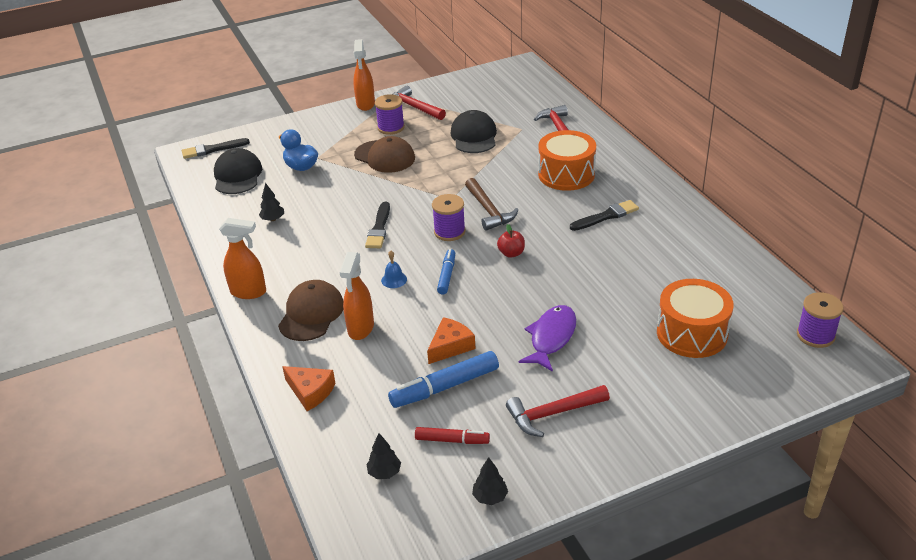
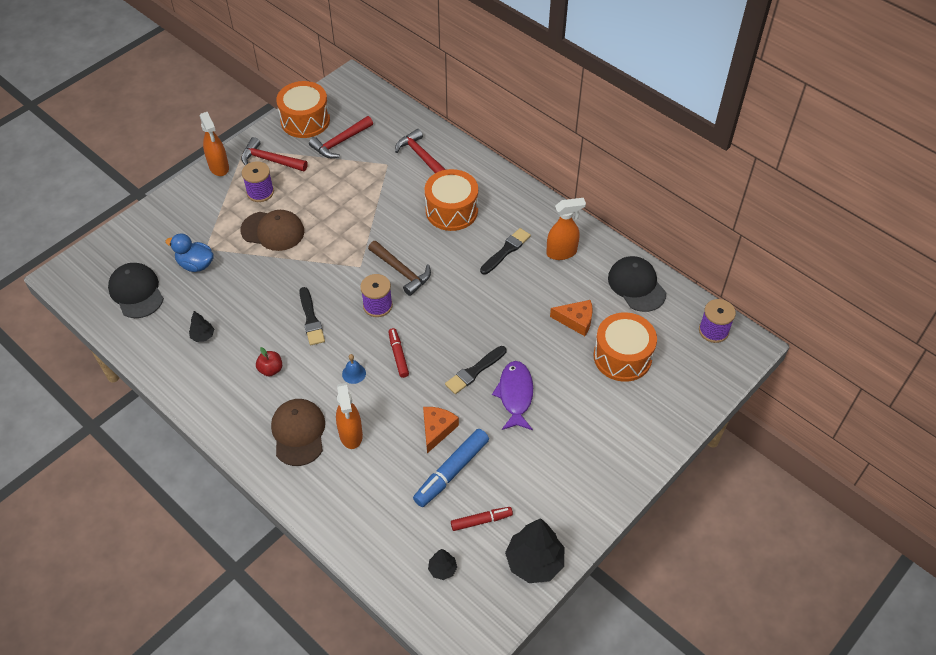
camera: 25 degrees left, 15 degrees up
black brush [182,138,250,159] -> black brush moved to [445,346,507,394]
orange spray bottle [219,218,266,299] -> orange spray bottle moved to [546,198,586,260]
orange cheese [282,366,336,411] -> orange cheese moved to [550,300,593,336]
blue marker [437,249,455,295] -> red marker [389,328,409,378]
black cap [450,110,497,153] -> black cap moved to [608,256,666,312]
black tree [472,457,508,505] -> black tree [505,518,564,583], size x2.04
red apple [497,224,525,258] -> red apple moved to [256,347,282,376]
red hammer [506,385,610,437] -> red hammer moved to [309,116,373,158]
none -> orange drum [276,81,330,138]

